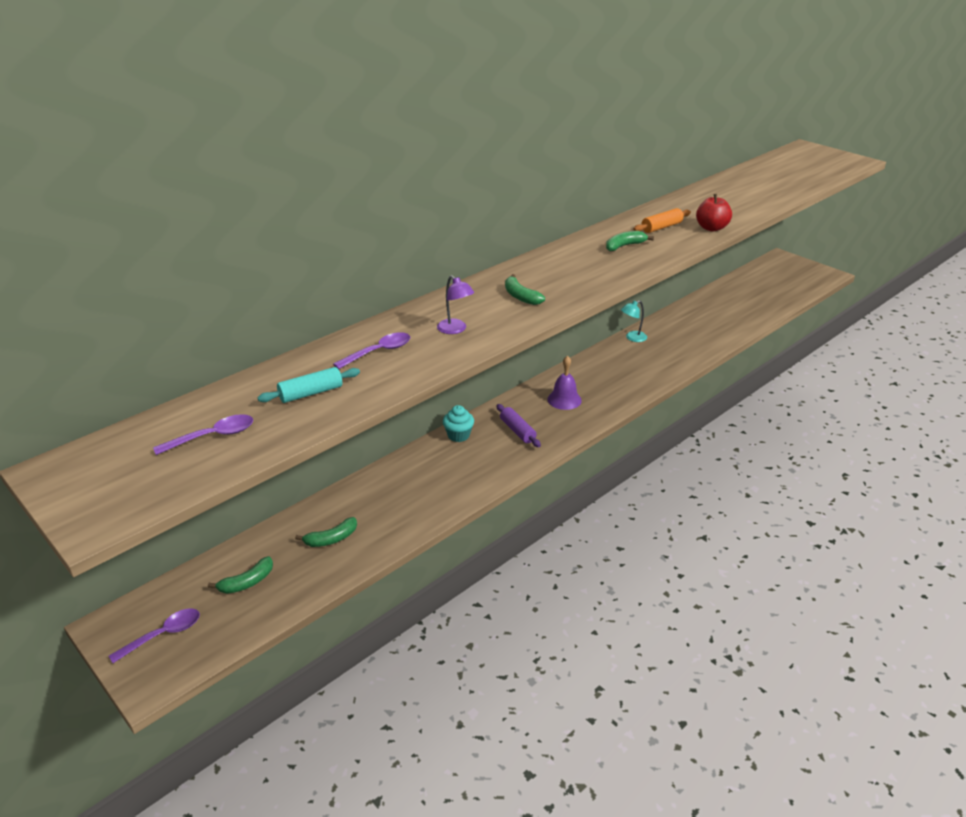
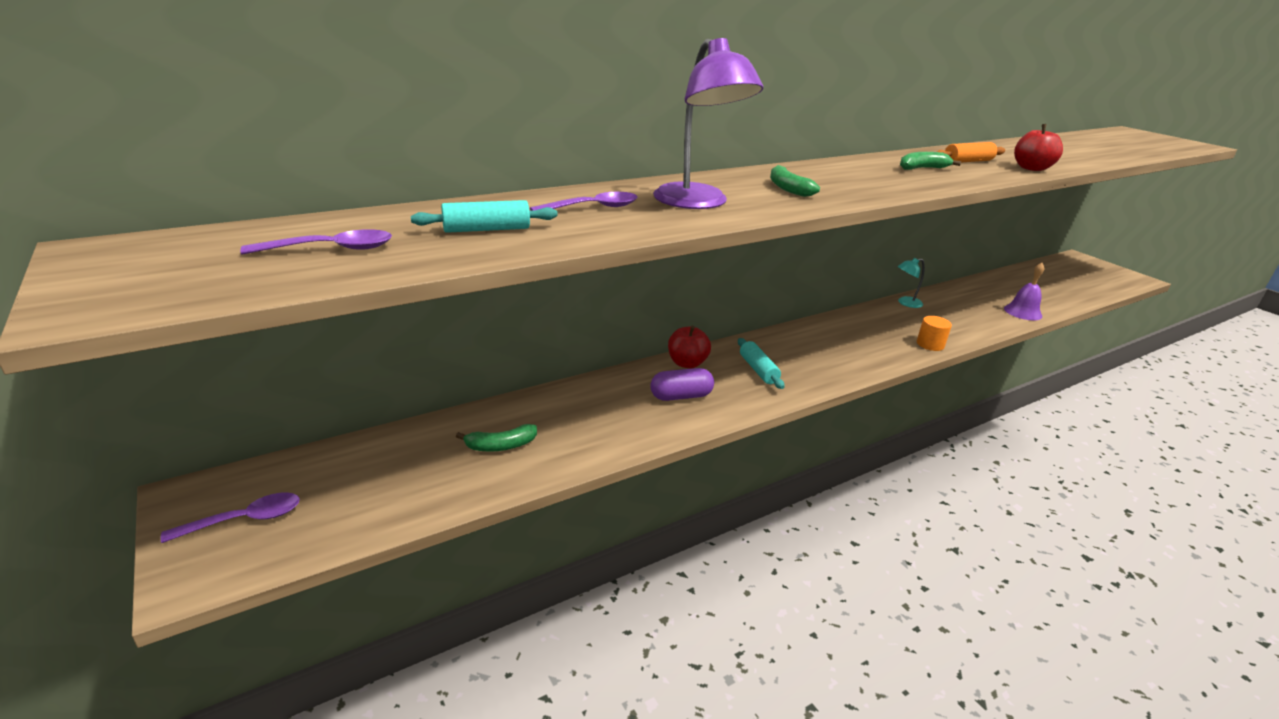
camera: 10 degrees right, 5 degrees down
green banana [208,556,273,594] -> none
purple lamp [437,275,474,334] -> purple lamp [653,38,763,209], size x1.97
turquoise cupcake [443,405,474,442] -> red apple [668,326,711,368]
purple rolling pin [496,404,541,447] -> turquoise rolling pin [738,338,785,389]
purple bell [547,356,582,410] -> purple bell moved to [1004,263,1045,320]
none -> purple capsule [650,368,714,401]
none -> orange cylinder [917,316,952,351]

